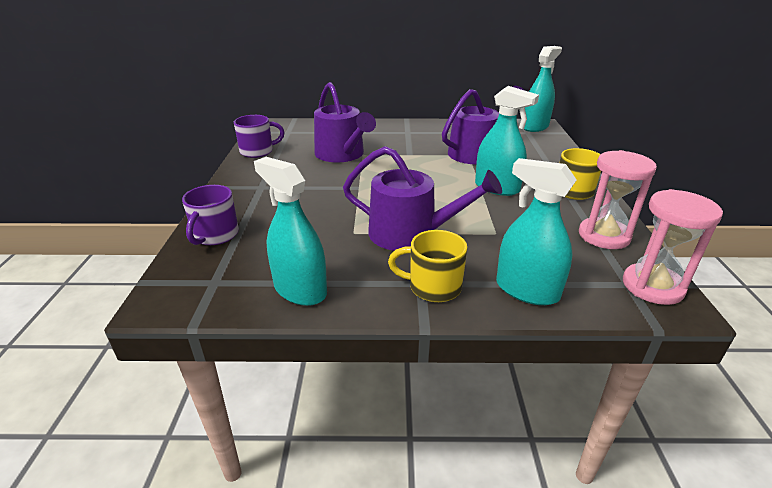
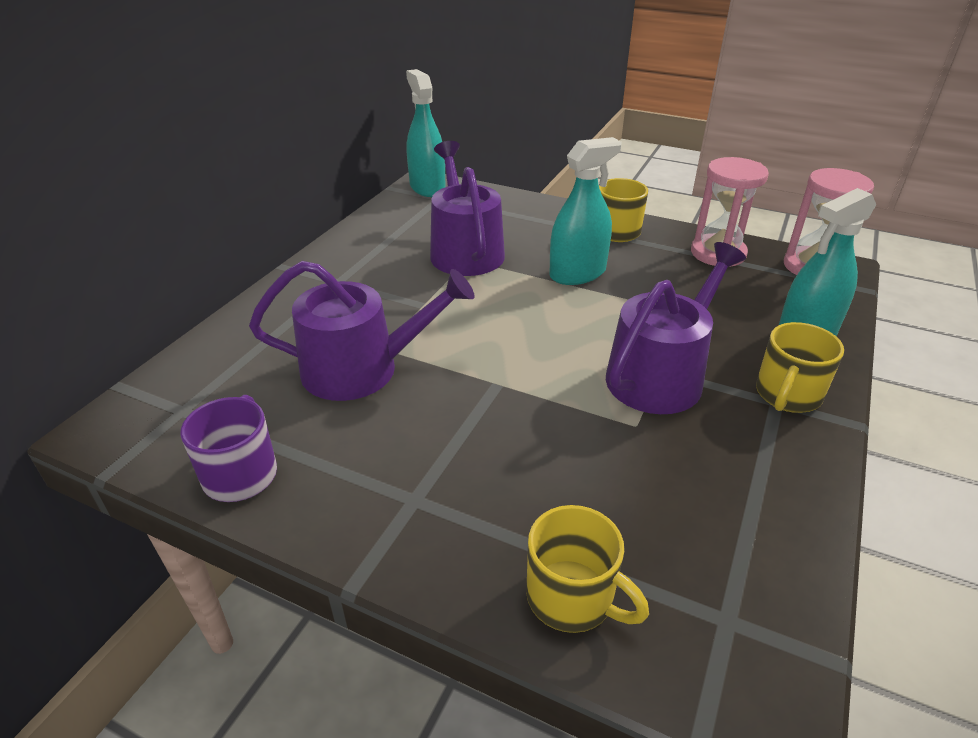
camera: 65 degrees left, 5 degrees up
purple mug [182,185,239,245] -> yellow mug [526,505,649,633]
turquoise spray bottle [254,157,327,306] -> none

